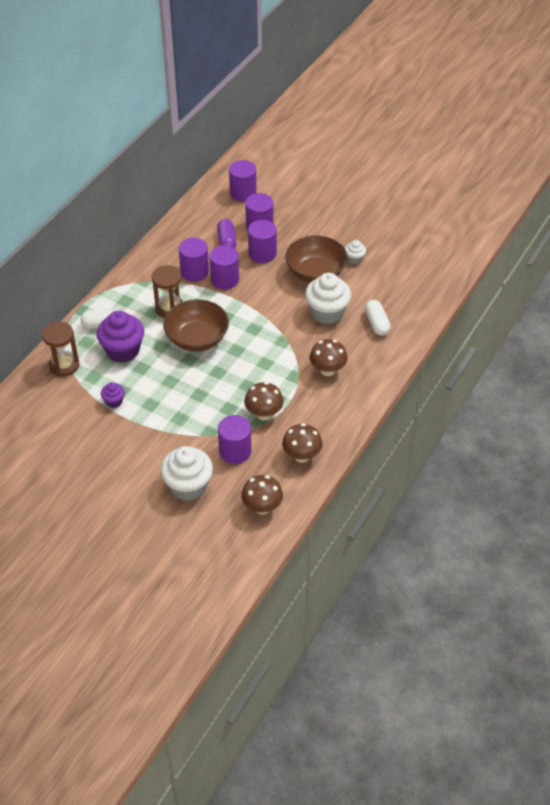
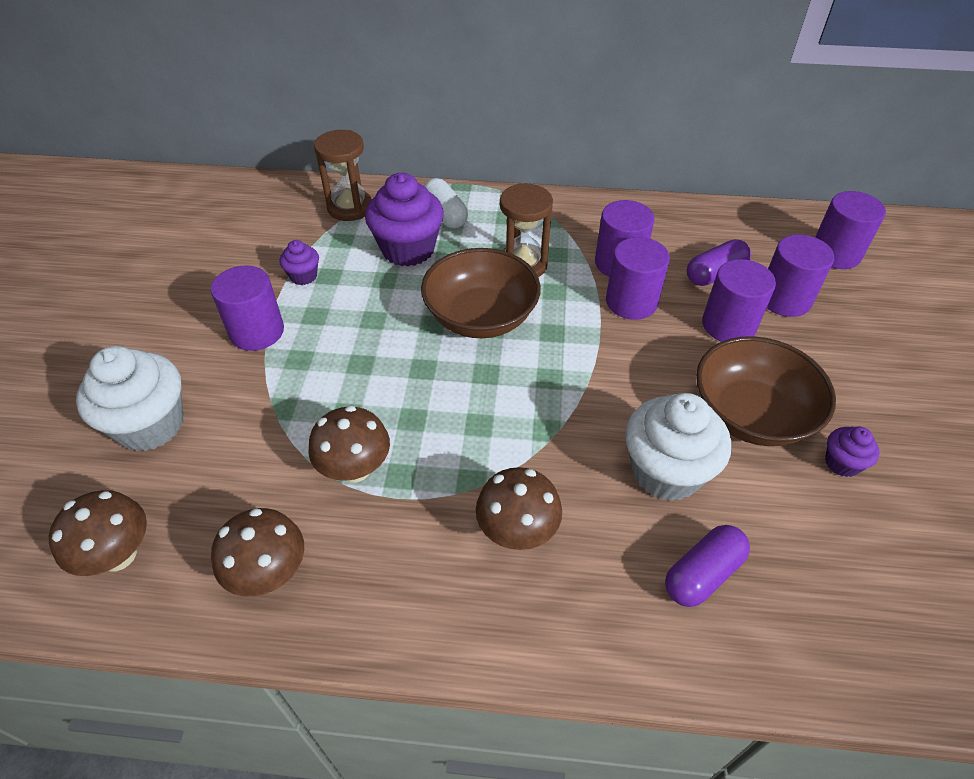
camera: 65 degrees right, 0 degrees up
purple cylinder [218,415,252,464] -> purple cylinder moved to [211,265,284,351]
white cupcake [345,240,366,264] -> purple cupcake [825,426,880,477]
white capsule [365,300,391,336] -> purple capsule [665,525,750,607]

